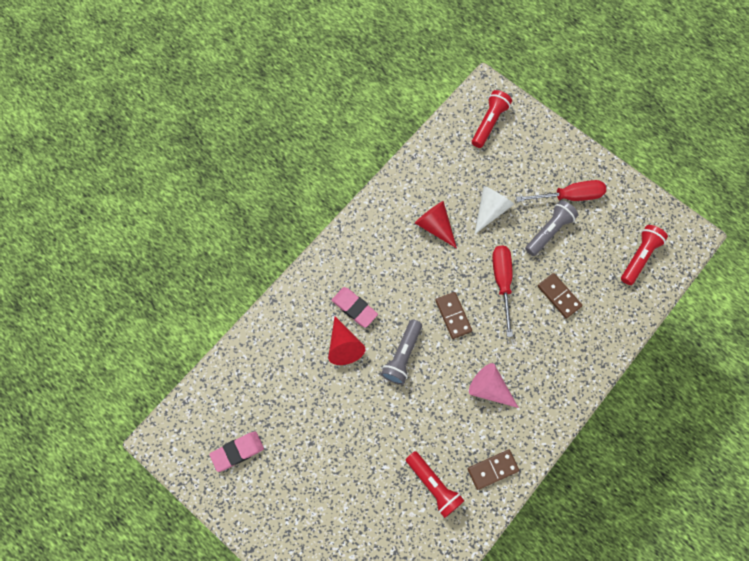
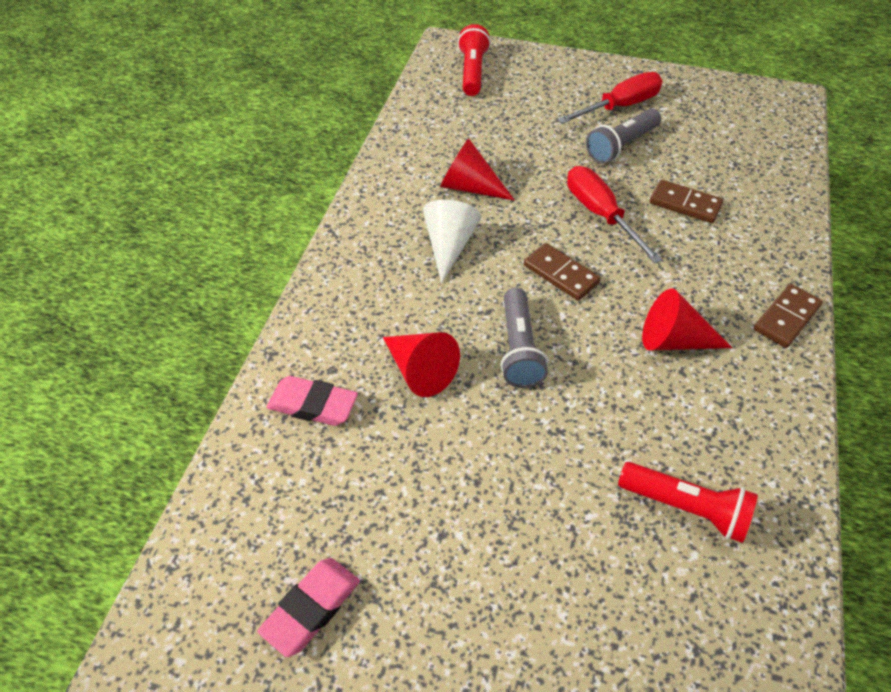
camera: 25 degrees left, 20 degrees down
pink eraser [332,287,378,328] -> pink eraser moved to [267,376,358,426]
brown domino [468,450,519,490] -> brown domino moved to [754,284,823,348]
pink cone [469,363,519,408] -> red cone [642,289,732,350]
white cone [475,186,514,234] -> white cone moved to [423,200,481,284]
grey flashlight [525,200,578,256] -> grey flashlight turned 150 degrees counterclockwise [586,109,661,164]
red flashlight [621,225,668,285] -> none

